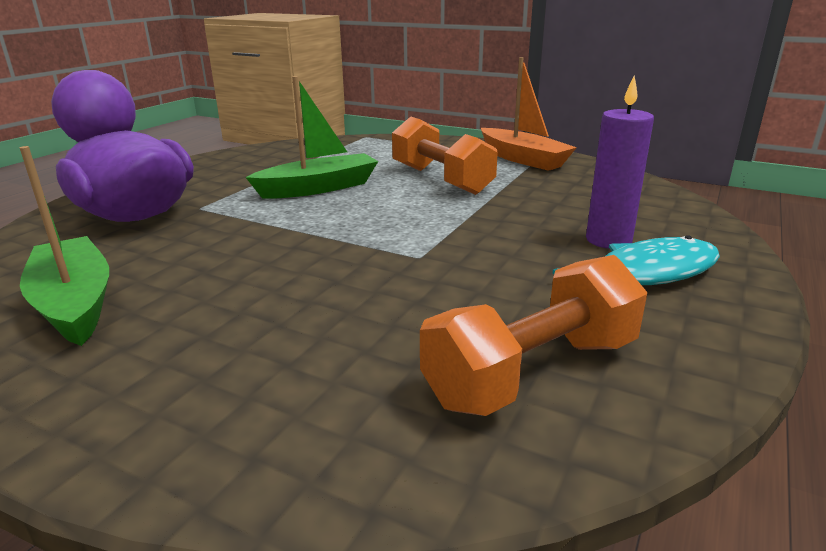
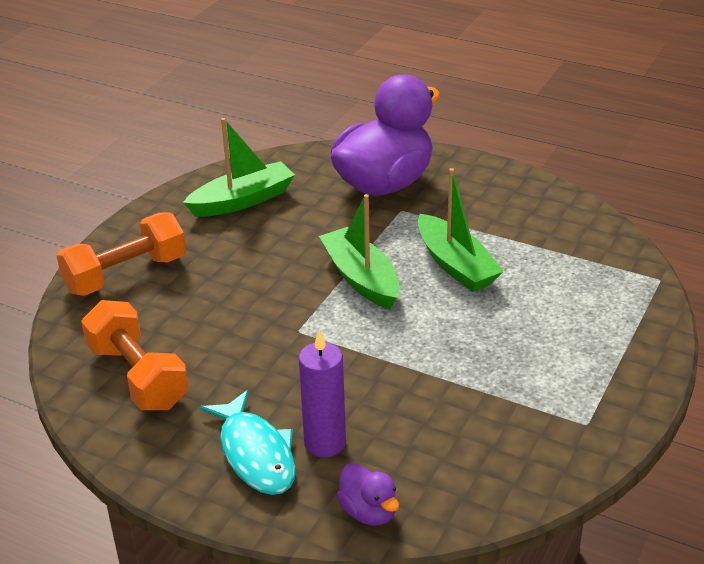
camera: 90 degrees right, 10 degrees up
orange dumbbell [392,117,498,195] -> orange dumbbell moved to [56,212,186,296]
orange boat [481,57,577,171] -> none
none -> green boat [319,194,399,309]
none -> purple duck [337,463,399,525]

